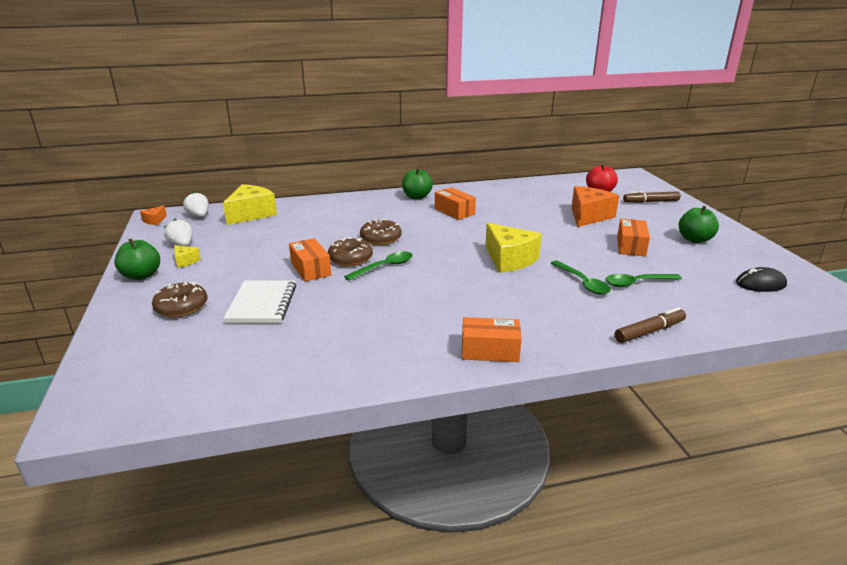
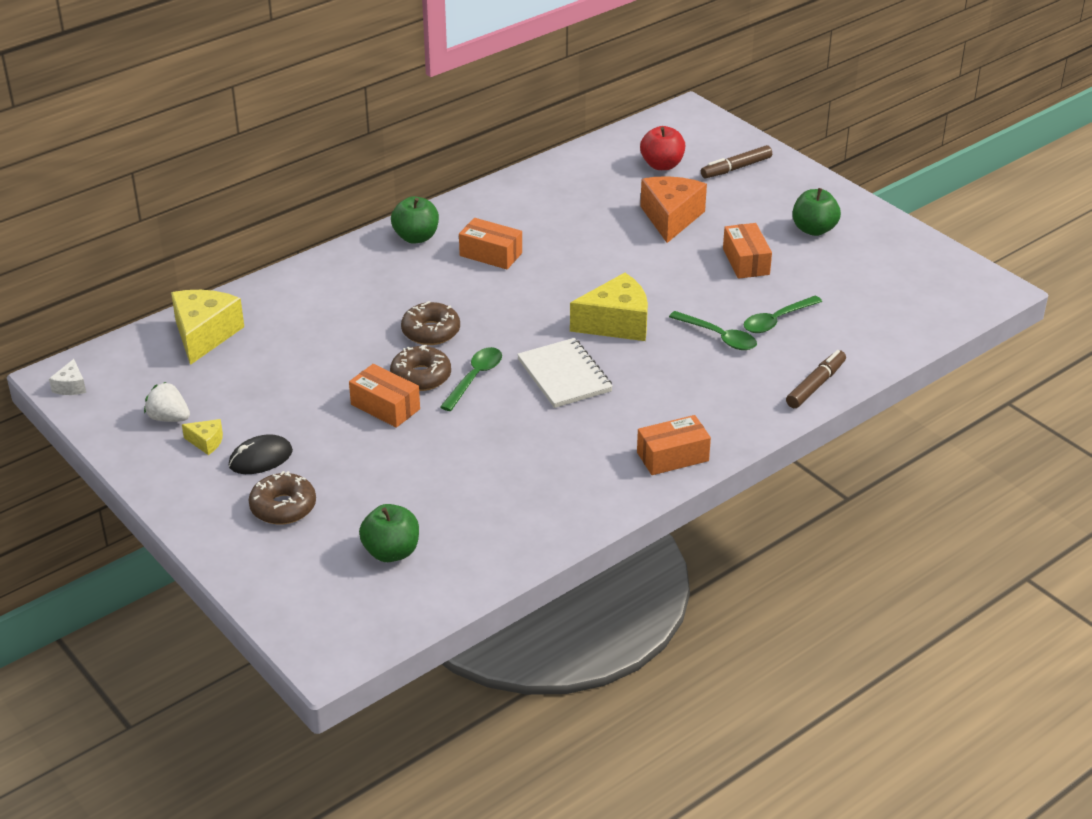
camera: 25 degrees left, 10 degrees up
green apple [114,238,160,280] -> green apple moved to [359,504,419,562]
orange cheese [140,206,167,225] -> white cheese [49,359,86,395]
white strawberry [183,192,209,217] -> none
white notebook [223,281,296,323] -> white notebook moved to [517,338,613,408]
yellow cheese [485,223,542,273] -> yellow cheese turned 45 degrees counterclockwise [570,273,648,341]
black mouse [736,267,787,292] -> black mouse moved to [229,434,293,474]

